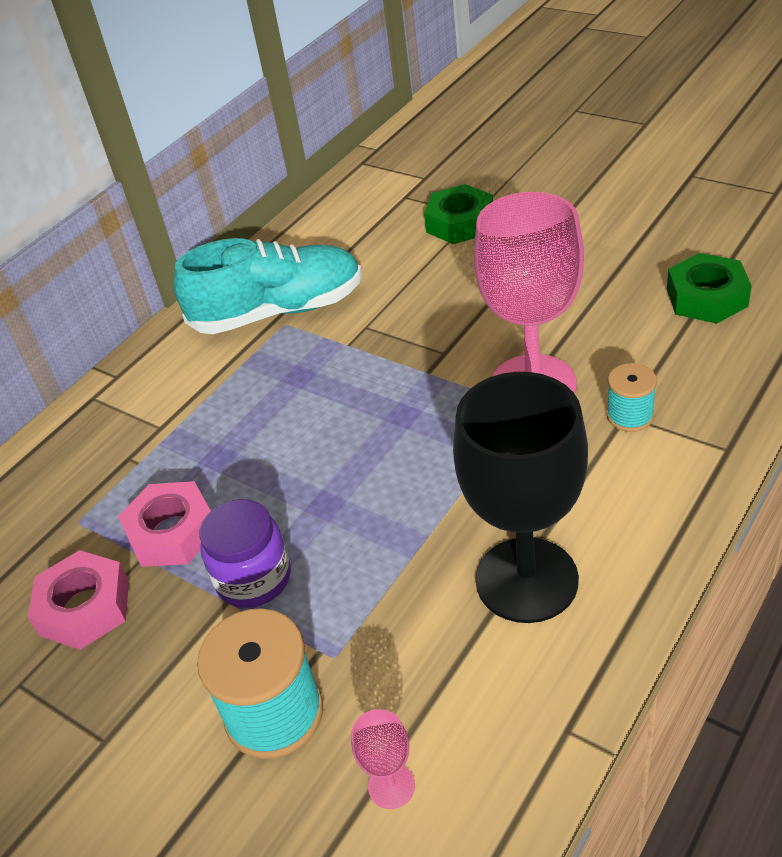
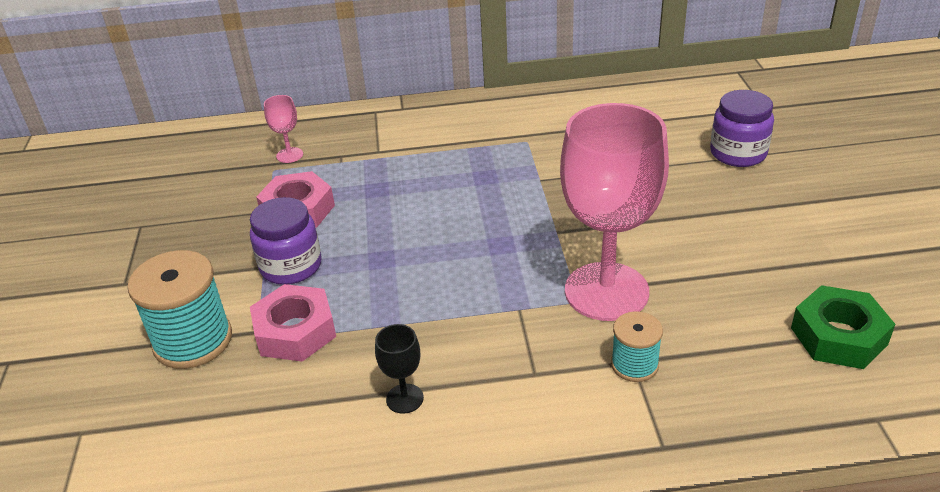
camera: 45 degrees right, 5 degrees down
pink nut [28,550,129,650] -> pink nut moved to [250,284,336,362]
turquoise shoe [174,238,362,334] -> none
pink goblet [351,709,415,809] -> pink goblet moved to [264,95,303,163]
green nut [424,184,493,244] -> purple jar [710,90,774,167]
black goblet [453,372,588,623] -> black goblet [375,324,424,414], size x0.40

